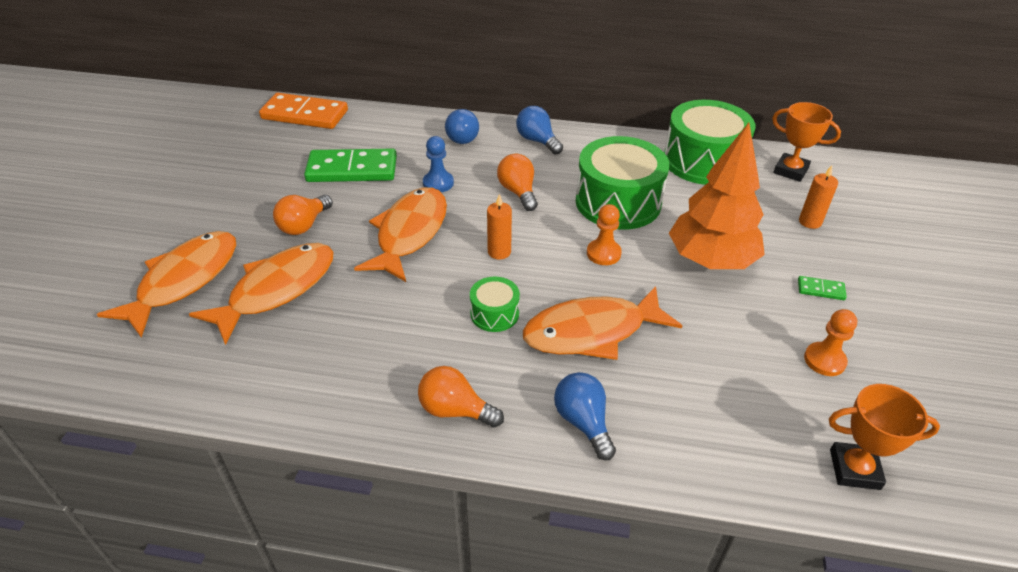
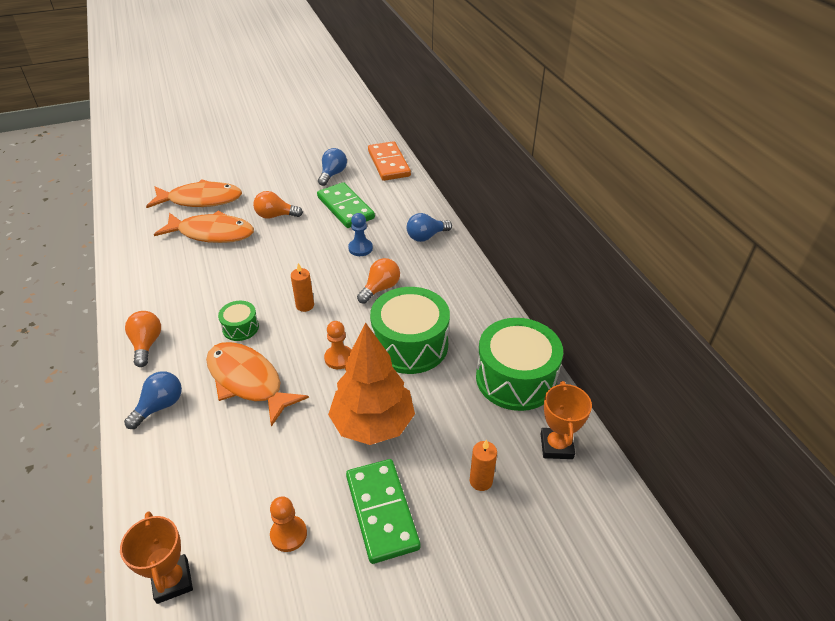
camera: 60 degrees right, 0 degrees up
orange fish [354,187,447,282] -> none
blue light bulb [516,106,563,155] -> blue light bulb moved to [318,148,347,186]
green domino [798,276,847,300] -> green domino [346,459,420,564], size x2.33

